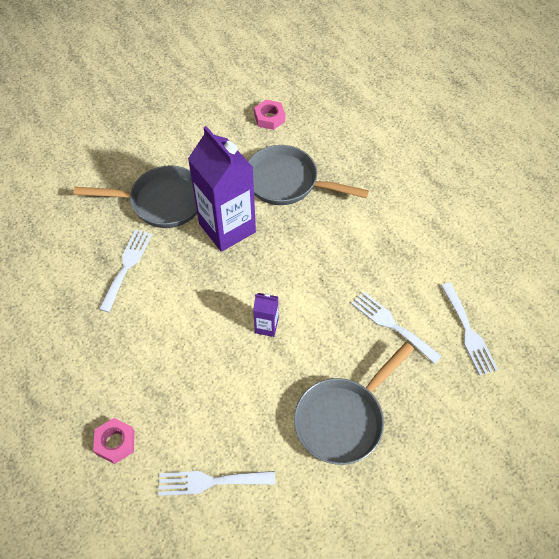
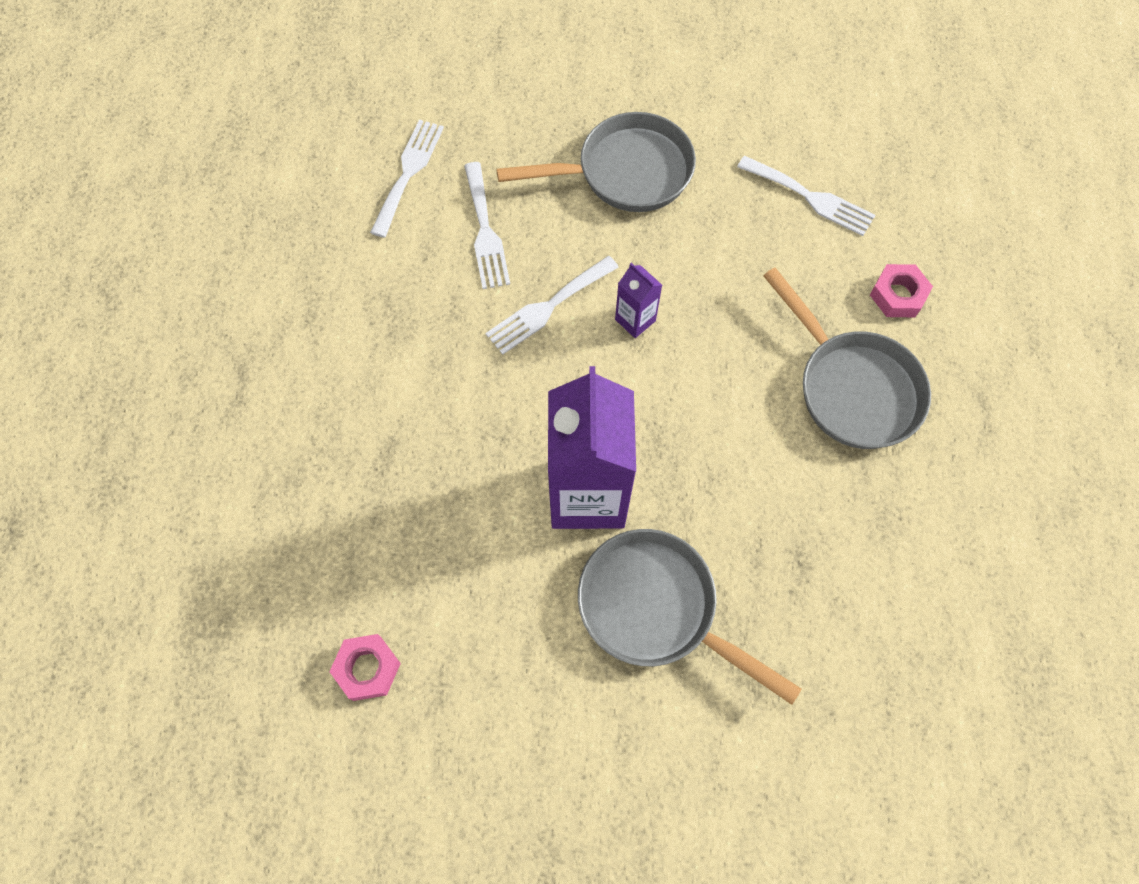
camera: 145 degrees left, 10 degrees up
white fork [99,229,152,312] -> white fork moved to [485,256,619,355]
grey pan [248,145,369,205] -> grey pan moved to [763,268,931,449]

